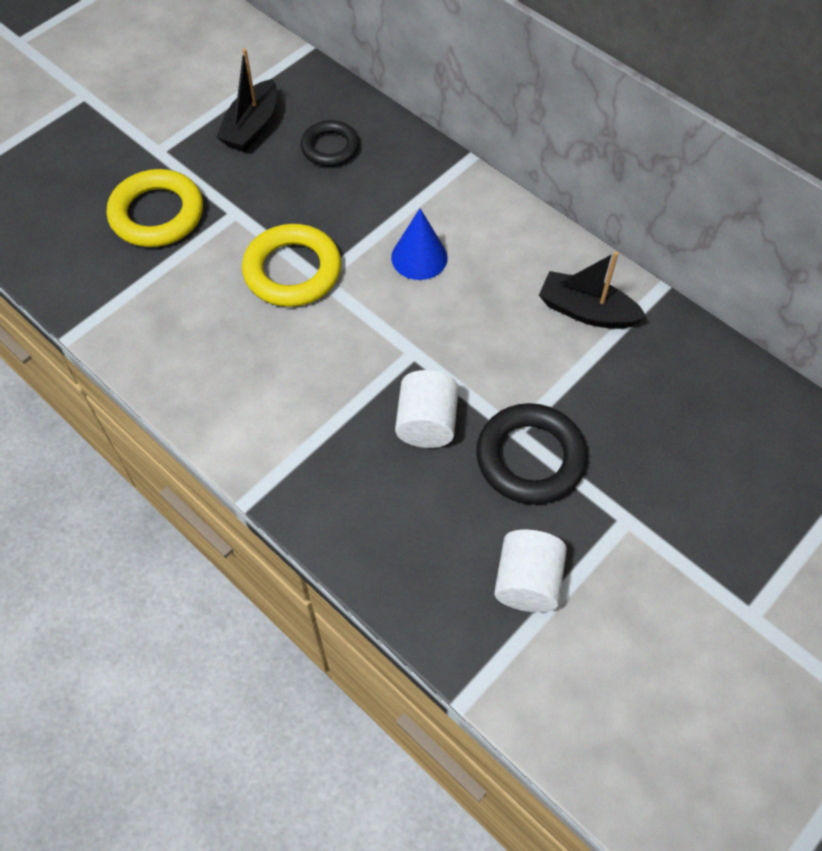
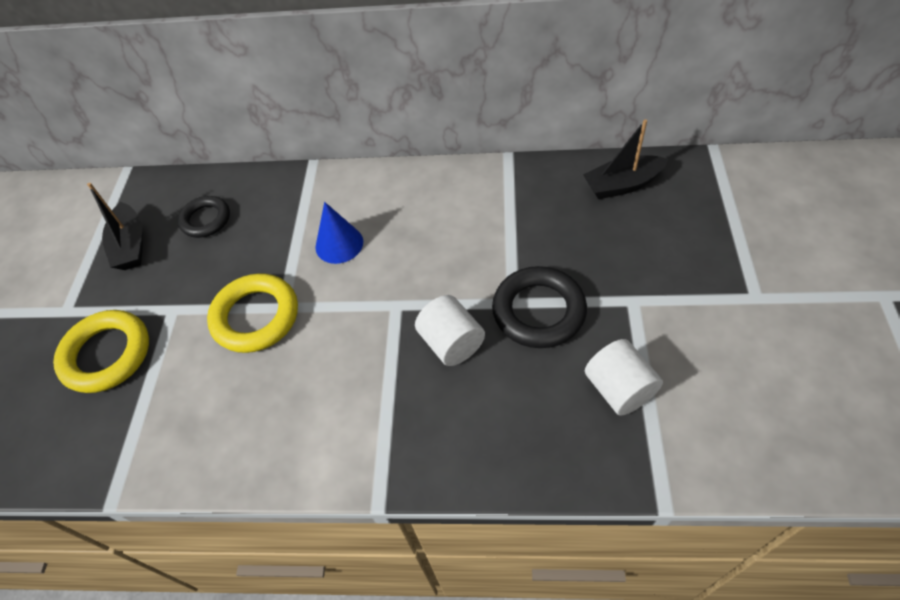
camera: 35 degrees left, 5 degrees down
black boat [539,251,647,329] -> black boat moved to [583,119,668,199]

